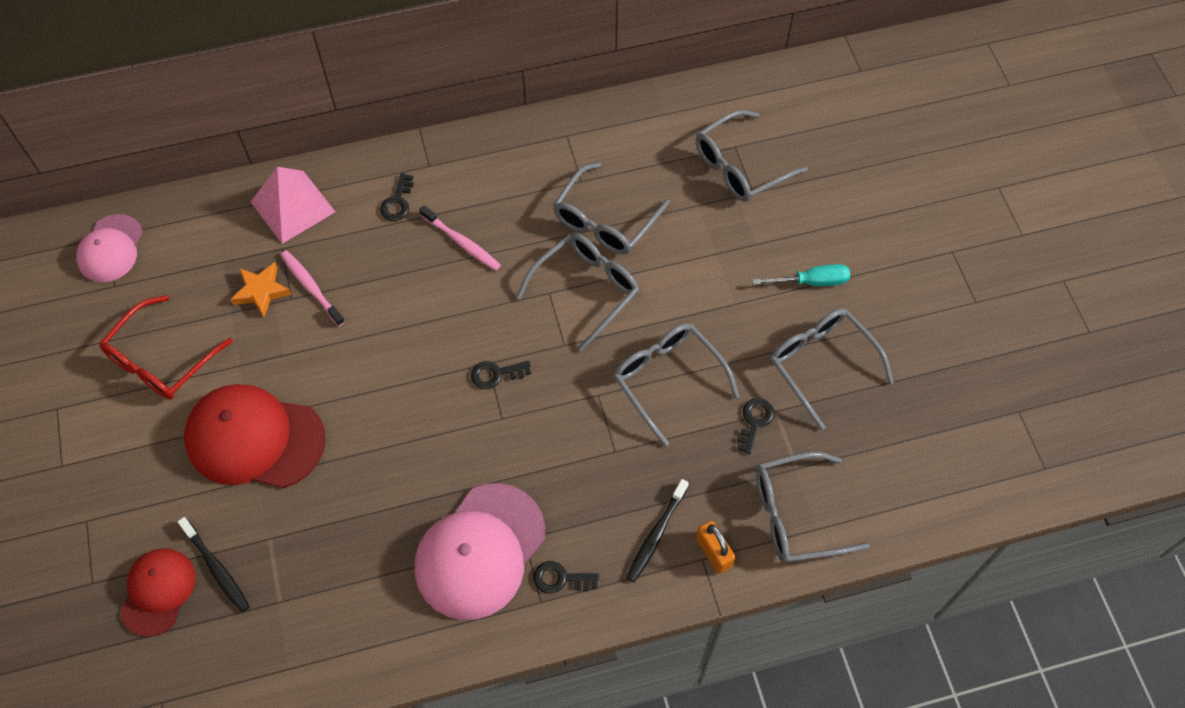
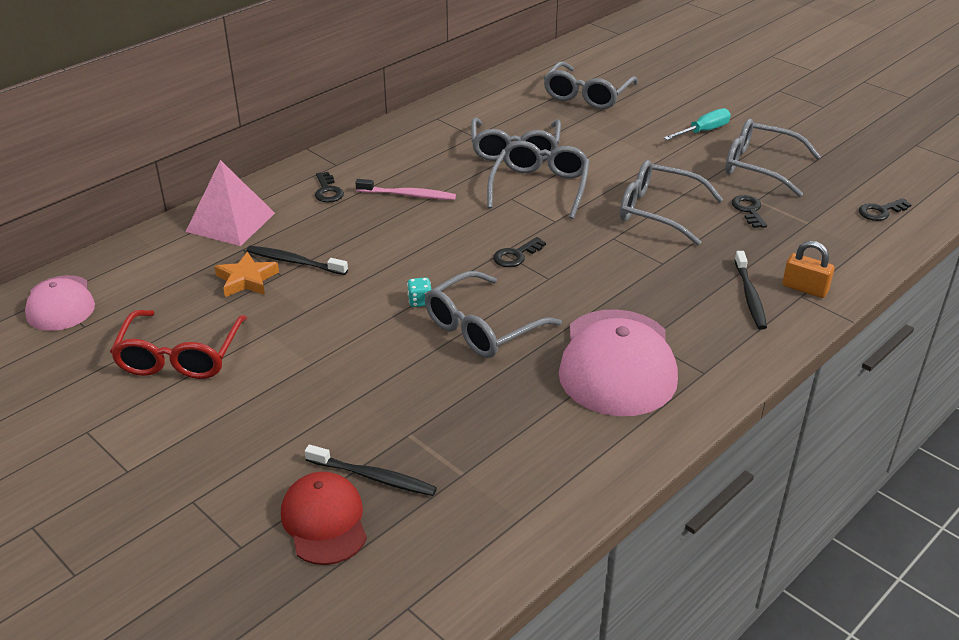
camera: 30 degrees left, 25 degrees down
red cap [184,384,326,488] -> none
pink toothbrush [280,251,345,326] -> black toothbrush [247,246,348,275]
black key [533,561,599,593] -> black key moved to [859,198,912,221]
grey glasses [756,452,870,563] -> grey glasses moved to [425,271,562,358]
none -> turquoise dice [407,278,432,307]

